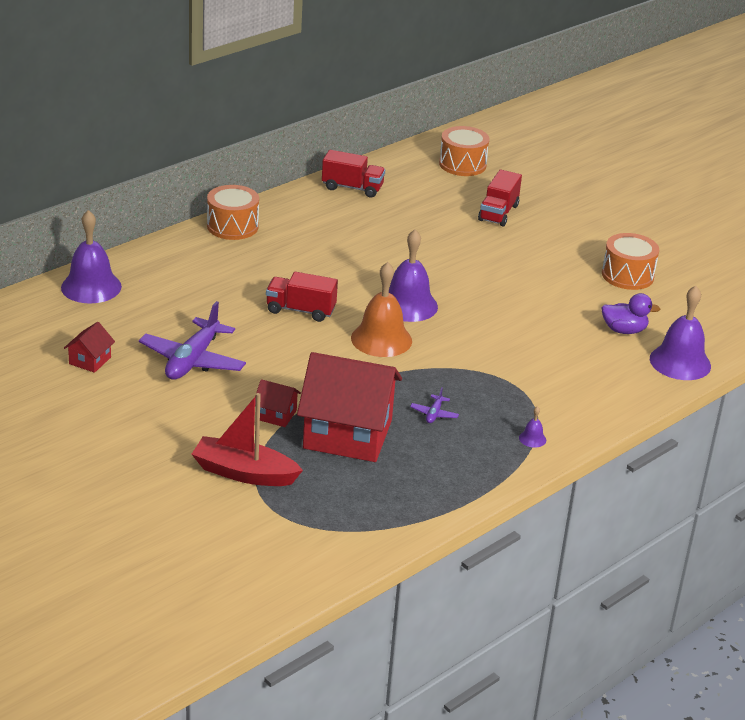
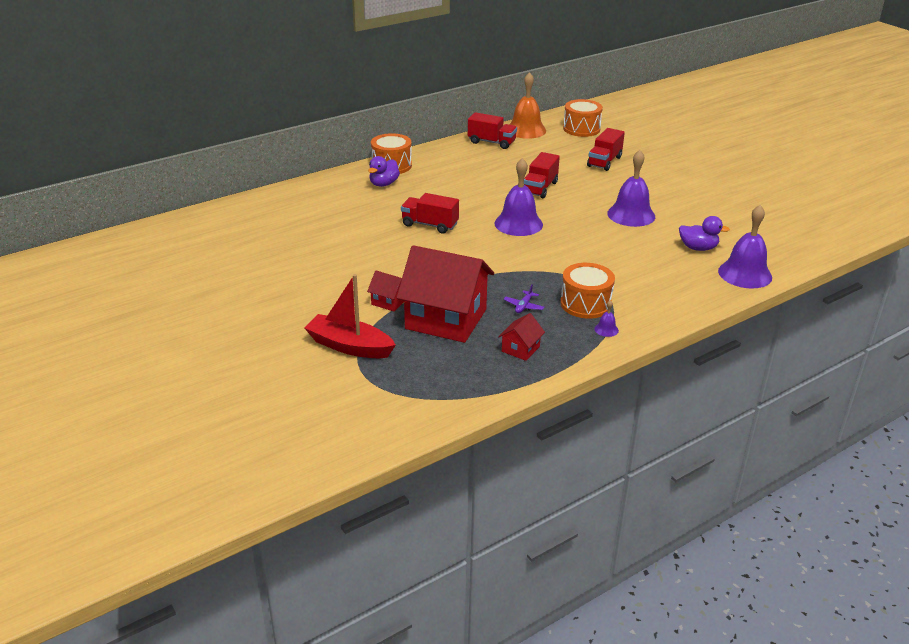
camera: 10 degrees right, 0 degrees up
purple bell [61,210,122,304] -> purple bell moved to [607,150,655,227]
red house [64,322,115,373] -> red house moved to [498,313,545,361]
purple plane [139,301,246,380] -> none
orange bell [351,262,412,357] -> orange bell moved to [509,72,546,139]
orange drum [602,233,659,290] -> orange drum moved to [560,263,615,319]
none -> purple duck [368,156,400,187]
none -> red truck [524,152,560,198]

